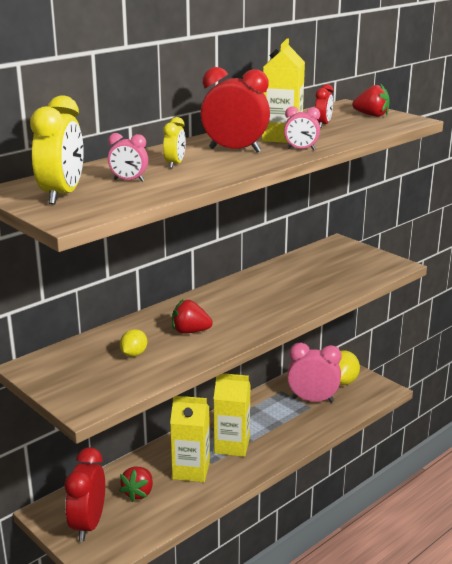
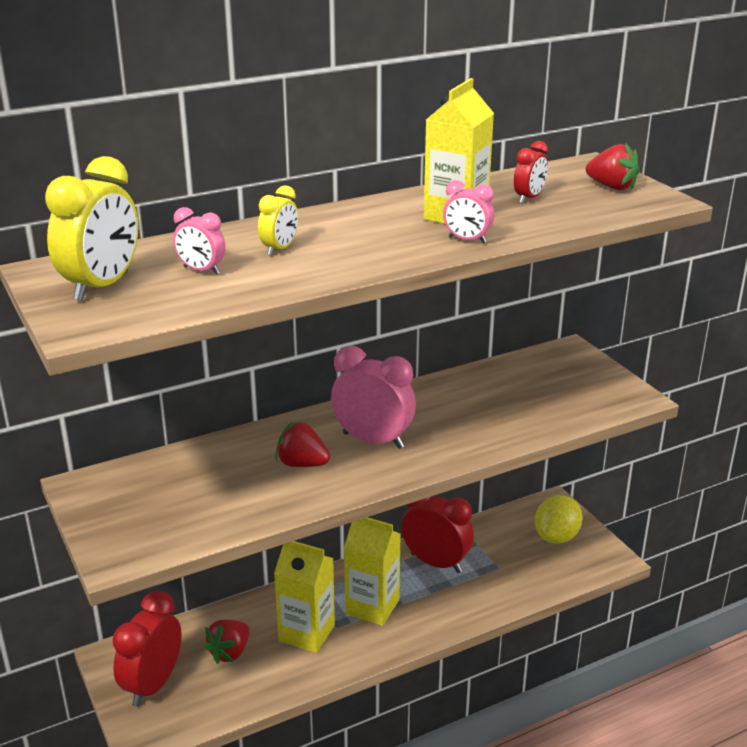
camera: 15 degrees right, 5 degrees up
yellow lemon [120,329,147,357] -> none
red clock [201,67,270,153] -> red clock moved to [401,496,474,573]
pink clock [287,342,342,403] -> pink clock moved to [331,346,416,449]

